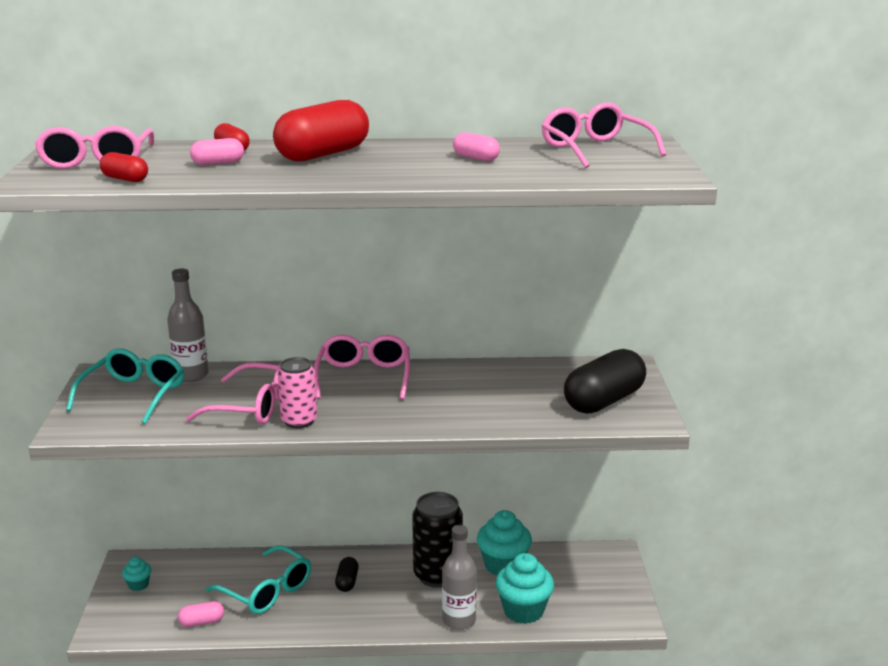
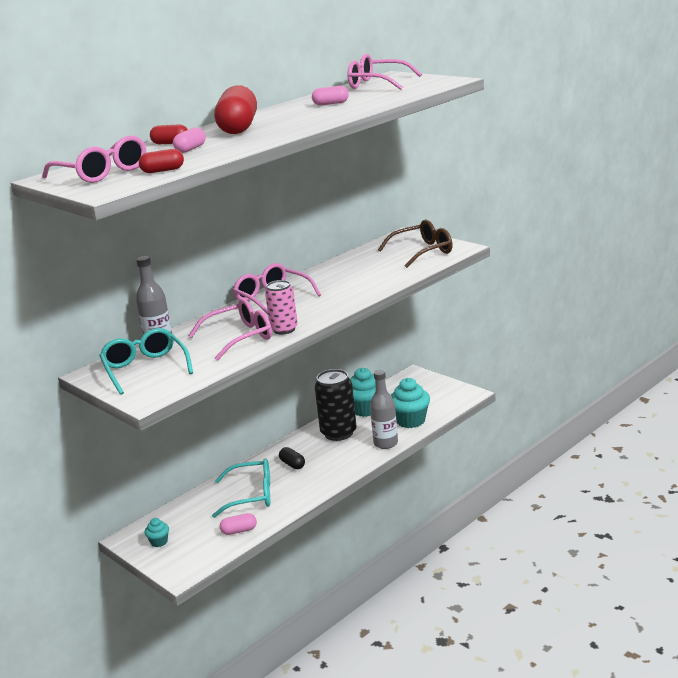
camera: 40 degrees left, 0 degrees up
pink capsule [178,601,224,627] -> pink capsule turned 45 degrees clockwise [220,513,257,535]
black capsule [564,349,646,414] -> brown glasses [378,219,453,268]

